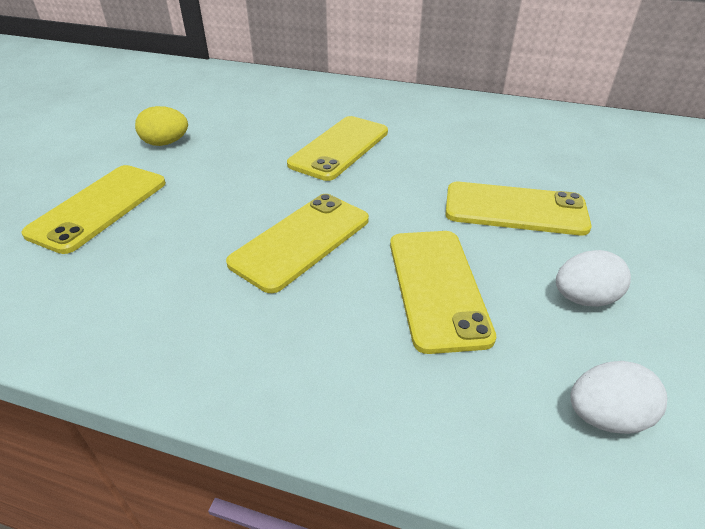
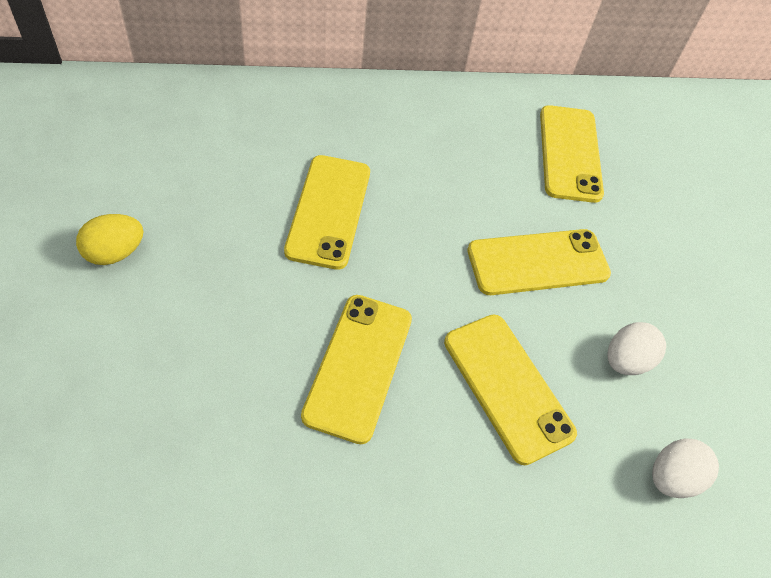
camera: 30 degrees left, 15 degrees up
yellow phone [22,165,166,254] -> yellow phone moved to [540,105,604,203]

